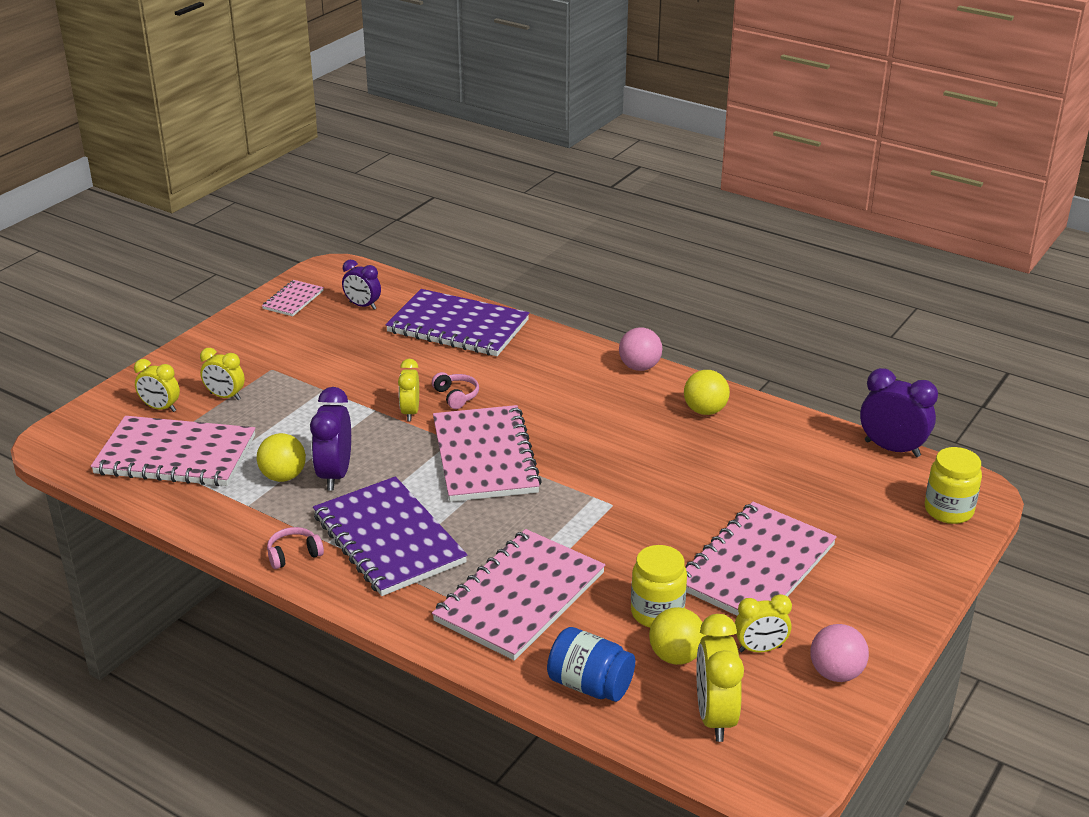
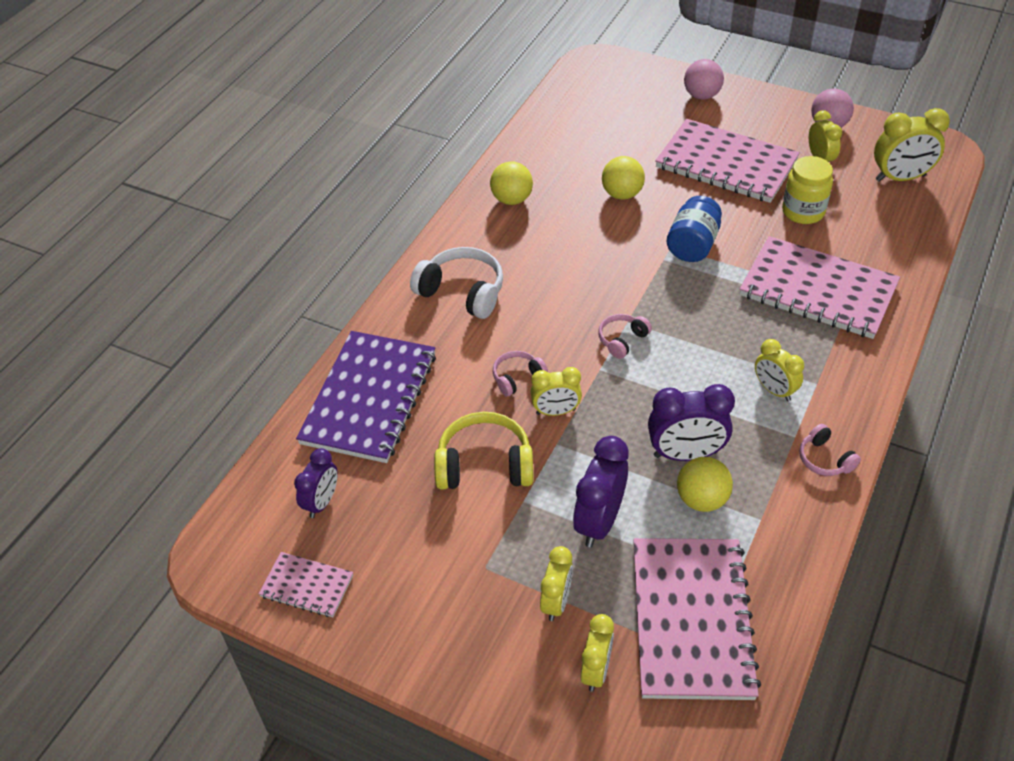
camera: 95 degrees left, 15 degrees up
purple notebook [313,476,467,596] -> yellow clock [755,339,804,401]
pink notebook [433,405,542,502] -> pink headphones [598,314,652,359]
blue jar [547,627,635,702] -> blue jar moved to [667,196,722,262]
pink ball [619,327,662,371] -> pink ball moved to [684,59,724,100]
yellow ball [649,607,706,665] -> yellow ball moved to [602,156,645,200]
purple clock [860,368,938,457] -> purple clock moved to [573,436,629,547]
yellow jar [925,447,982,524] -> none
none -> white headphones [410,247,503,319]
none -> yellow headphones [434,412,534,489]

